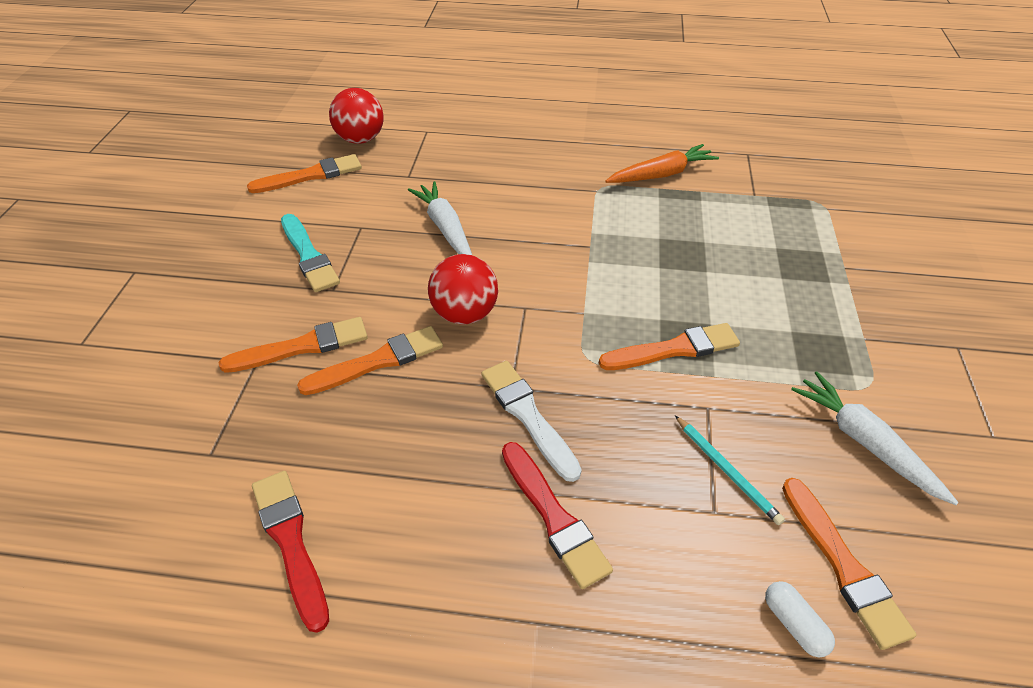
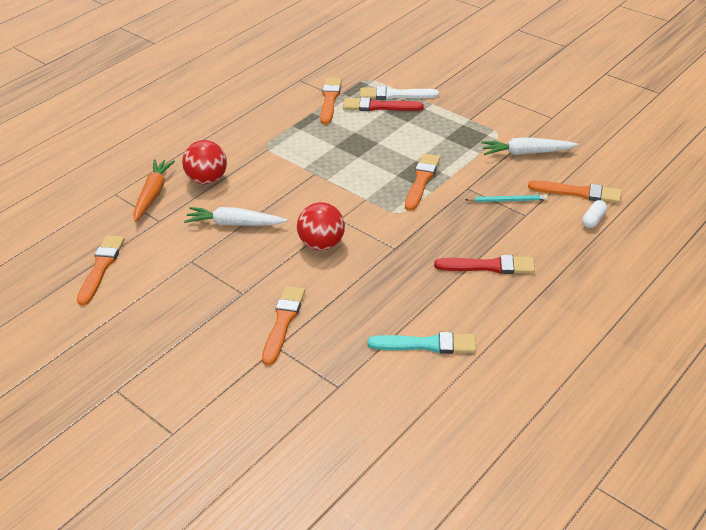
camera: 55 degrees left, 5 degrees down
red brush [252,471,329,633] -> red brush moved to [343,97,424,111]
turquoise brush [281,214,340,292] -> turquoise brush moved to [367,332,476,354]
orange brush [297,326,443,395] -> orange brush moved to [320,78,342,124]
red ball [329,88,384,144] -> red ball moved to [182,140,227,184]
white brush [481,361,582,482] -> white brush moved to [360,86,439,100]
orange carrot [605,144,719,183] -> orange carrot moved to [133,159,175,222]
white capsule [765,581,835,658] -> white capsule turned 60 degrees counterclockwise [582,200,607,228]

